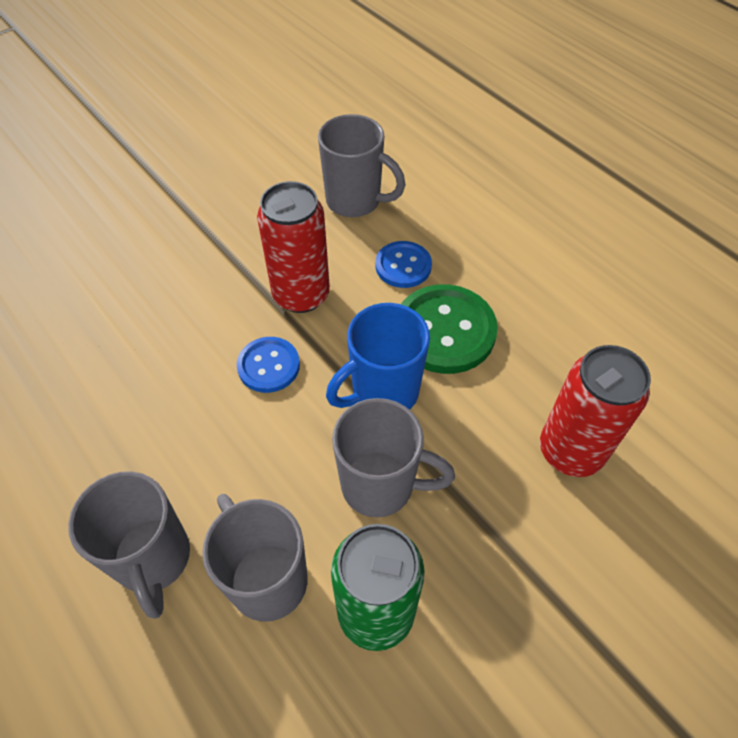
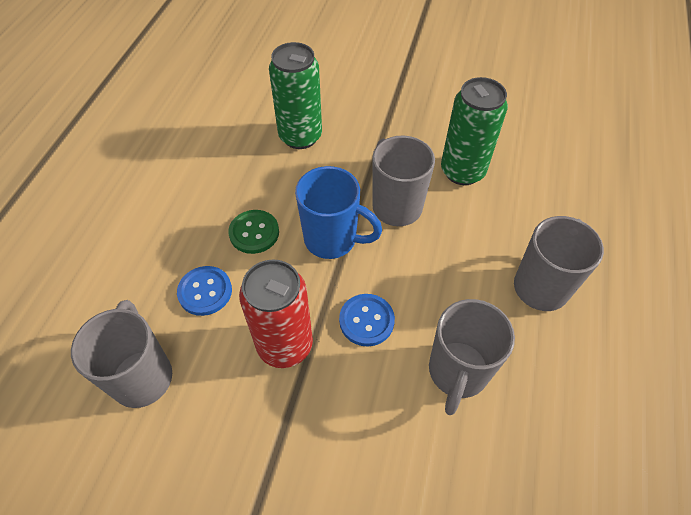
camera: 125 degrees left, 0 degrees up
grey mug [202,494,308,622] -> grey mug moved to [429,299,515,415]
green button [401,284,498,374] -> green button [228,210,279,254], size x0.59
red can [540,345,651,477] -> green can [269,42,322,149]

